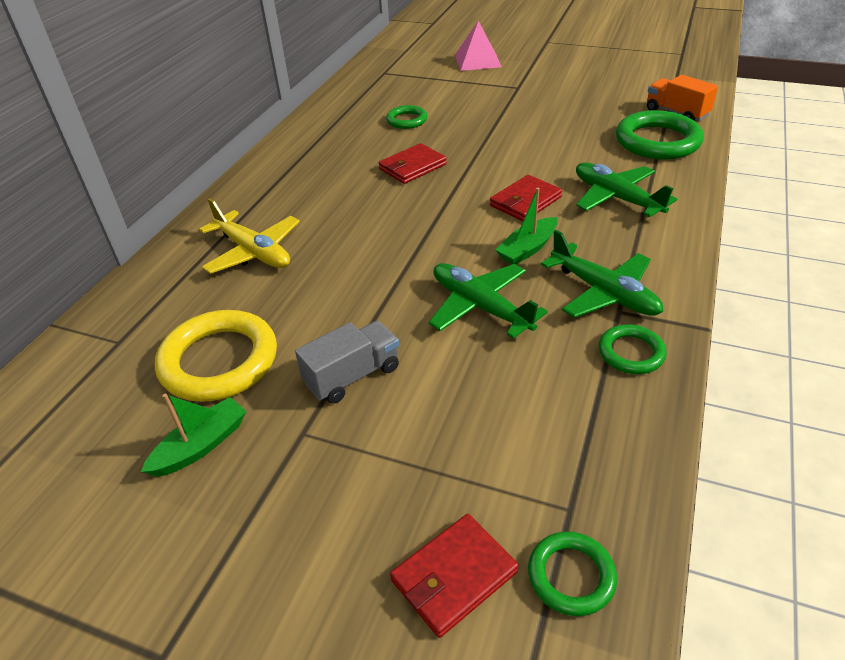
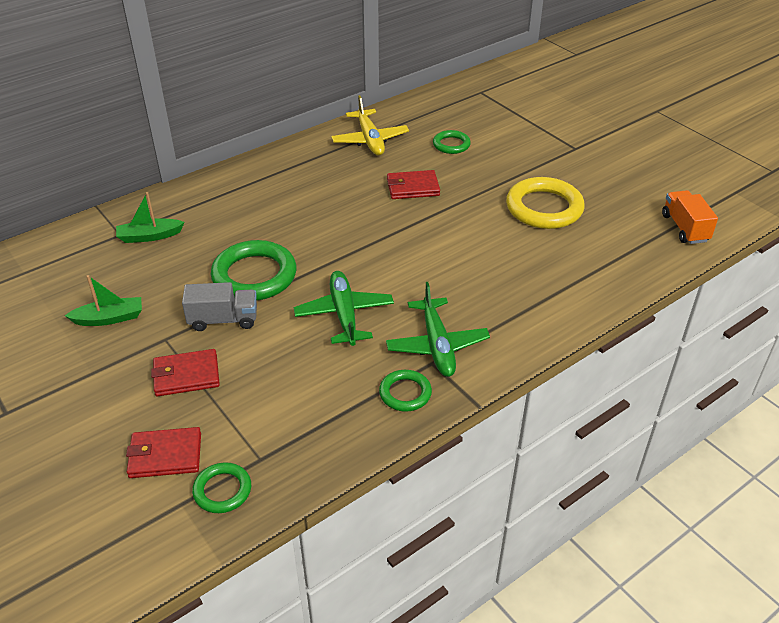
camera: 30 degrees right, 0 degrees up
yellow ring [155,310,277,402] -> yellow ring moved to [506,177,585,229]
yellow plane [199,198,300,274] -> yellow plane moved to [331,95,409,156]
pink pyramid [455,21,502,71] -> none
red wallet [490,175,562,221] -> red wallet moved to [151,349,220,397]
green boat [495,188,557,264] -> green boat moved to [116,192,185,243]
green plane [576,162,677,217] -> none
green ring [616,110,704,160] -> green ring moved to [211,240,296,300]

